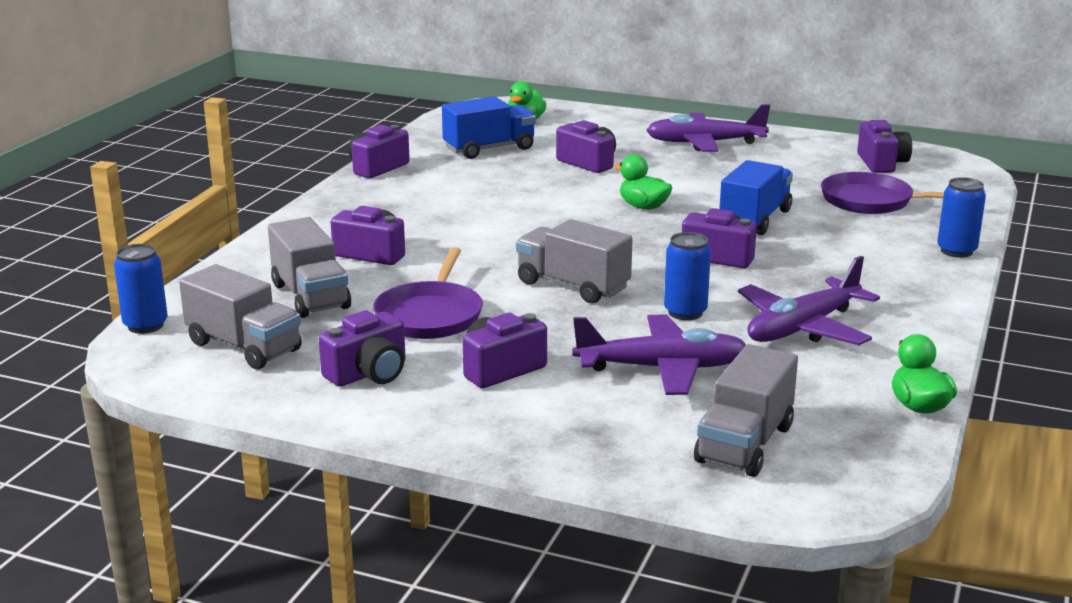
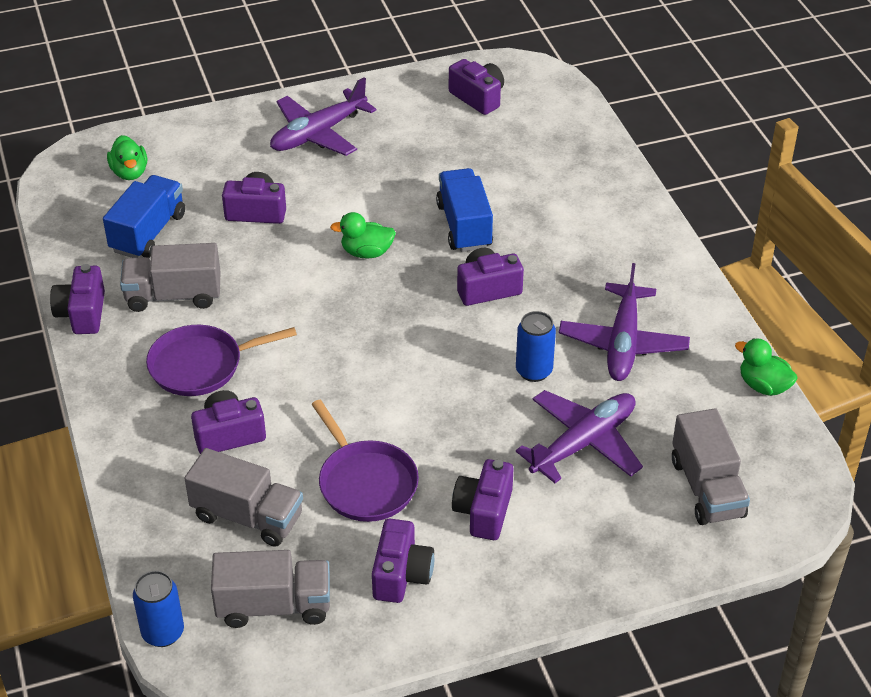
camera: 40 degrees left, 20 degrees up
grey truck [516,219,633,303] -> grey truck moved to [120,243,221,312]
purple pan [821,172,944,214] -> purple pan moved to [146,325,297,396]
blue can [937,177,986,258] -> none

